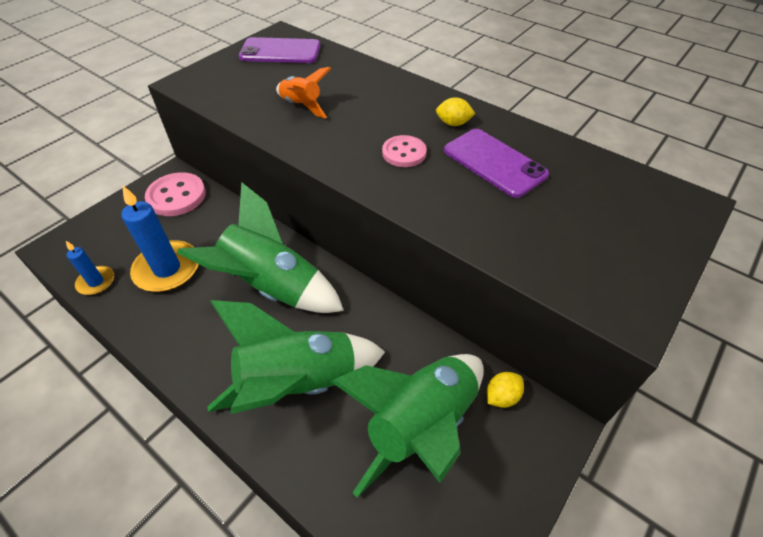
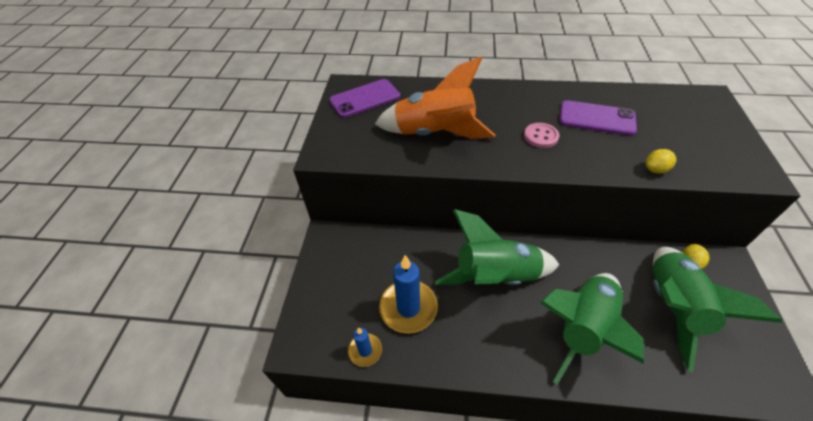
camera: 30 degrees left, 0 degrees up
pink button [145,172,206,216] -> none
orange rocket [276,67,331,118] -> orange rocket [375,57,495,139], size x1.95
yellow lemon [436,97,476,126] -> yellow lemon moved to [646,149,676,173]

